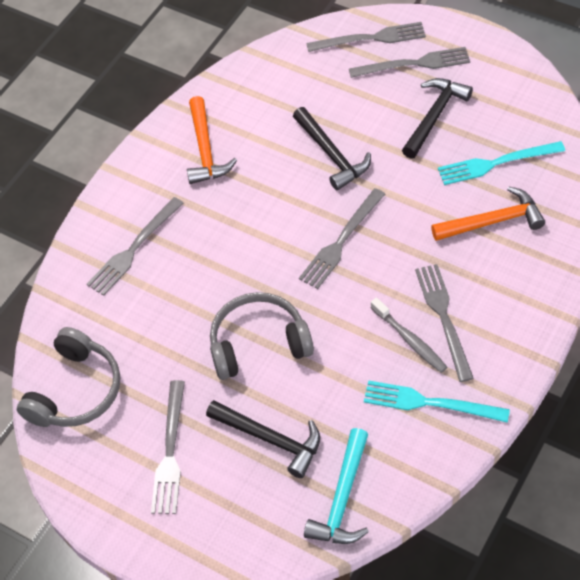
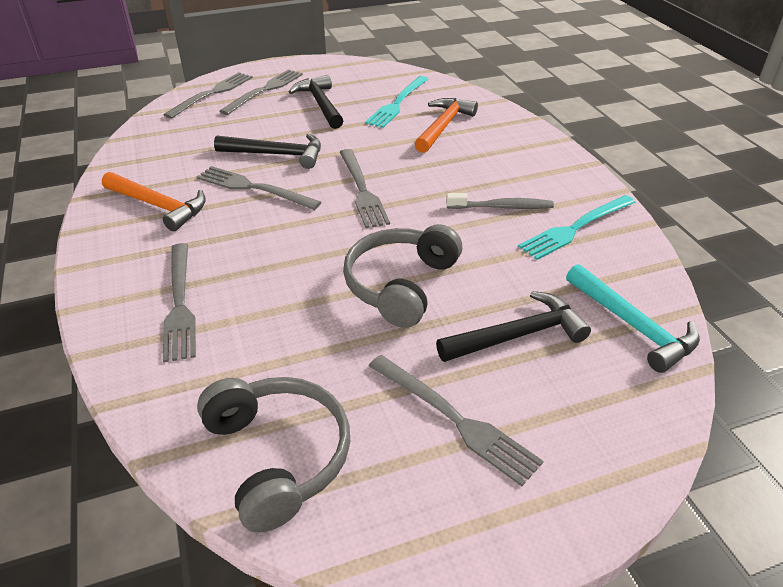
camera: 55 degrees left, 15 degrees down
grey fork [415,264,474,382] -> grey fork moved to [197,166,321,210]

